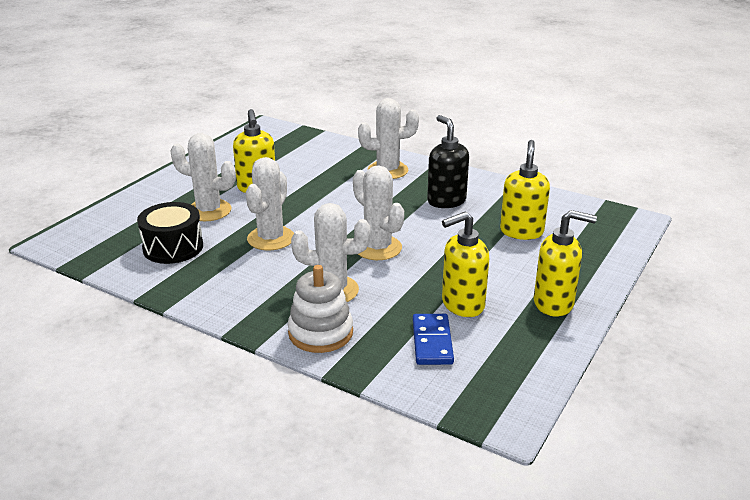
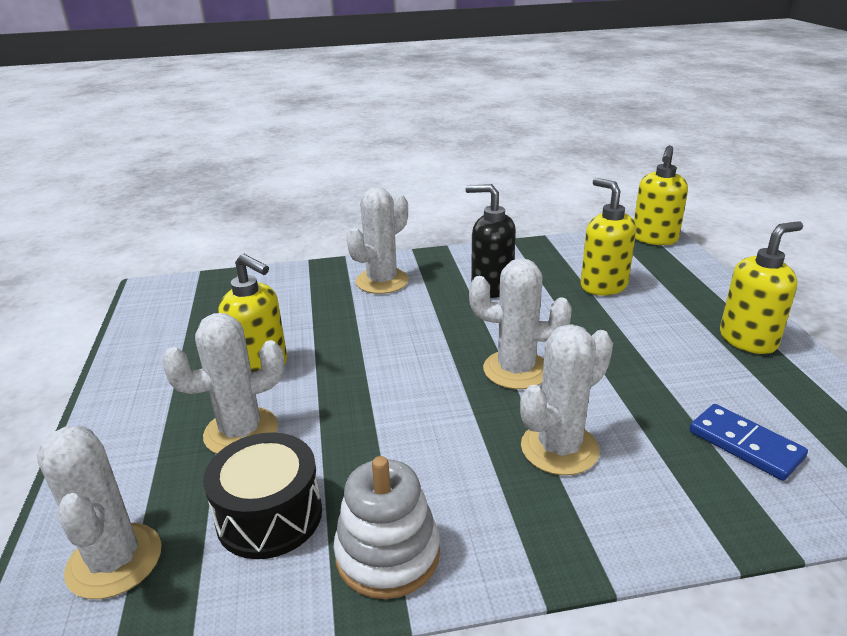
camera: 40 degrees left, 0 degrees up
white cactus [246,157,294,250] -> white cactus moved to [37,426,162,599]
white stacking toy [288,265,353,353] -> white stacking toy moved to [334,456,440,599]
yellow soap dispenser [442,211,489,317] -> yellow soap dispenser moved to [634,145,688,245]

